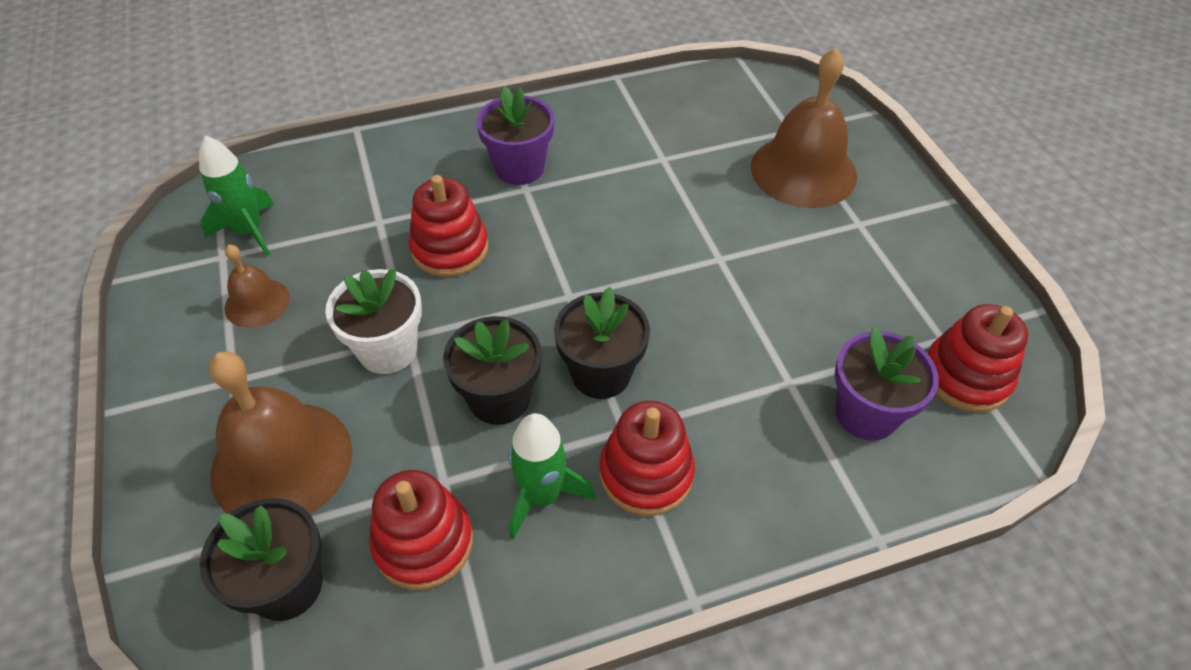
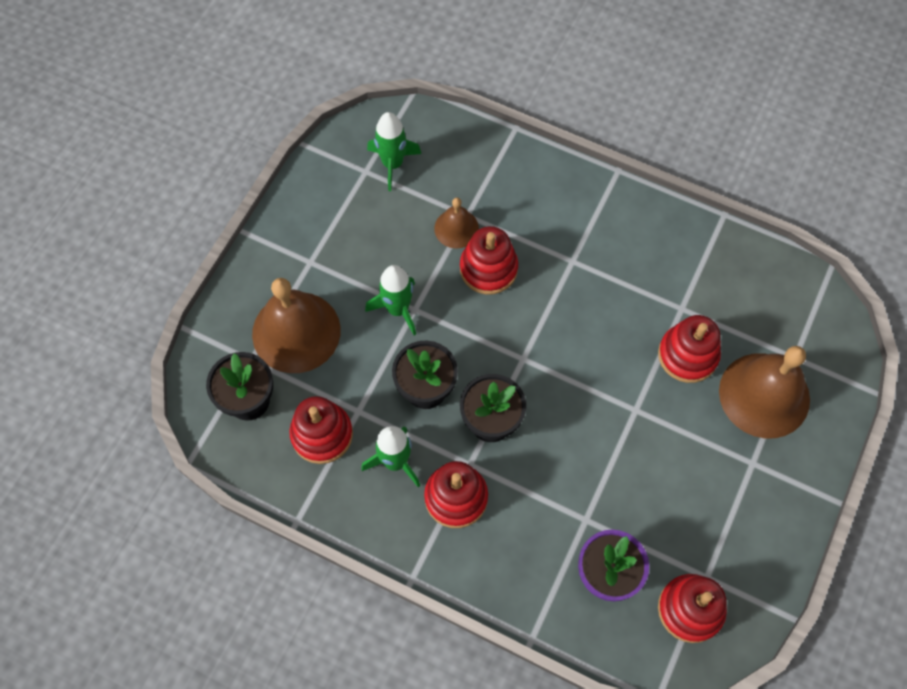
camera: 45 degrees right, 15 degrees up
brown bell [224,244,290,328] -> brown bell moved to [434,198,479,249]
white flower pot [325,269,422,374] -> green rocket [365,265,416,335]
purple flower pot [476,86,554,185] -> none
none -> red stacking toy [658,315,721,383]

